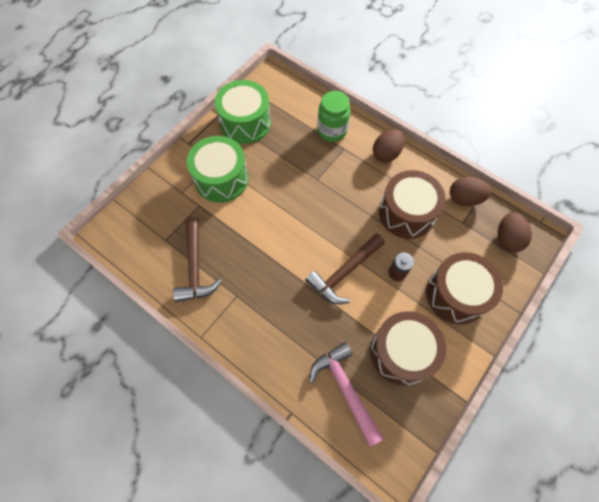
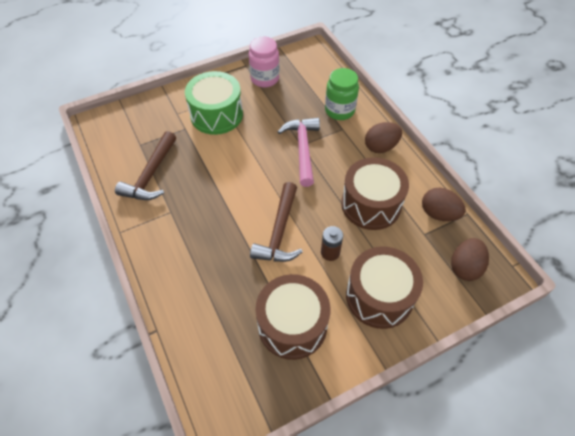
camera: 25 degrees right, 10 degrees down
green drum [215,80,271,144] -> pink jar [249,37,279,88]
brown hammer [305,233,385,304] -> brown hammer turned 60 degrees counterclockwise [250,182,303,262]
pink hammer [309,342,384,447] -> pink hammer moved to [278,118,320,187]

